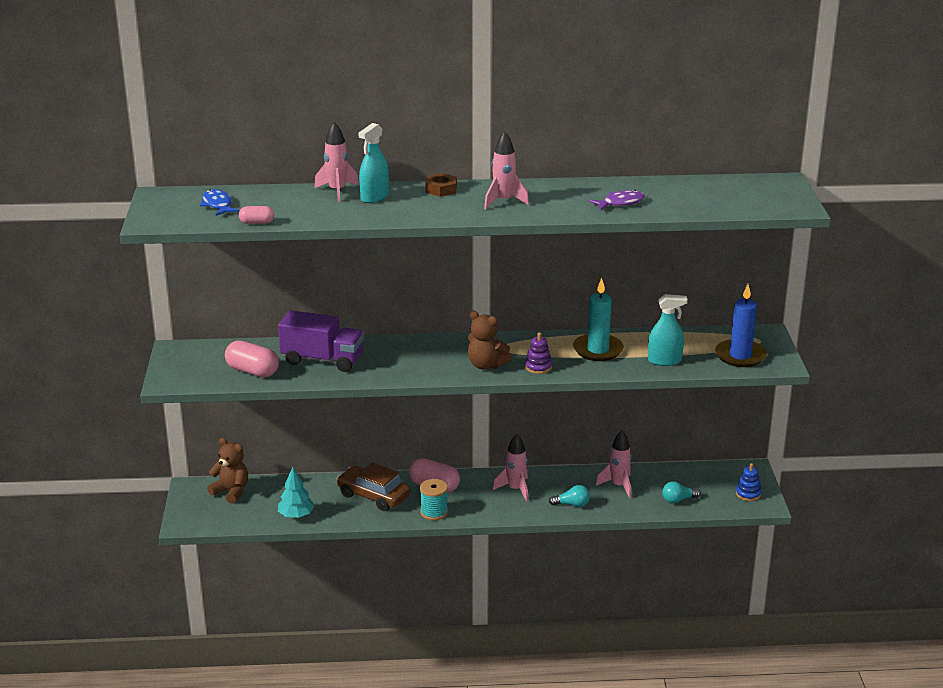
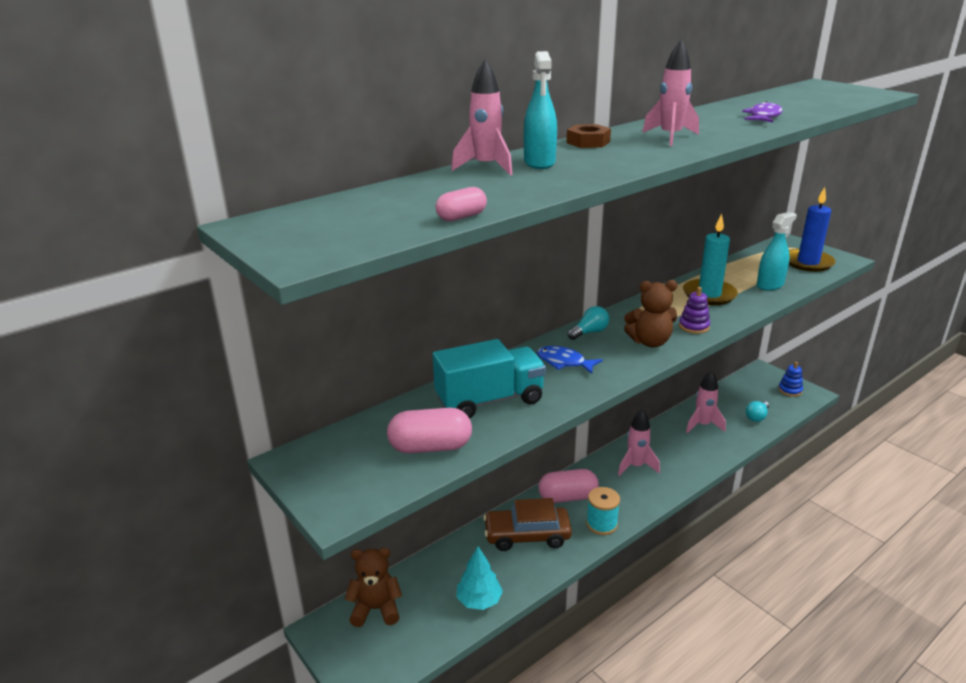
camera: 35 degrees left, 0 degrees up
blue fish [200,189,239,216] -> blue fish moved to [537,346,603,374]
purple truck [278,310,364,372] -> turquoise truck [433,339,546,418]
turquoise light bulb [549,485,590,507] -> turquoise light bulb moved to [568,306,609,340]

